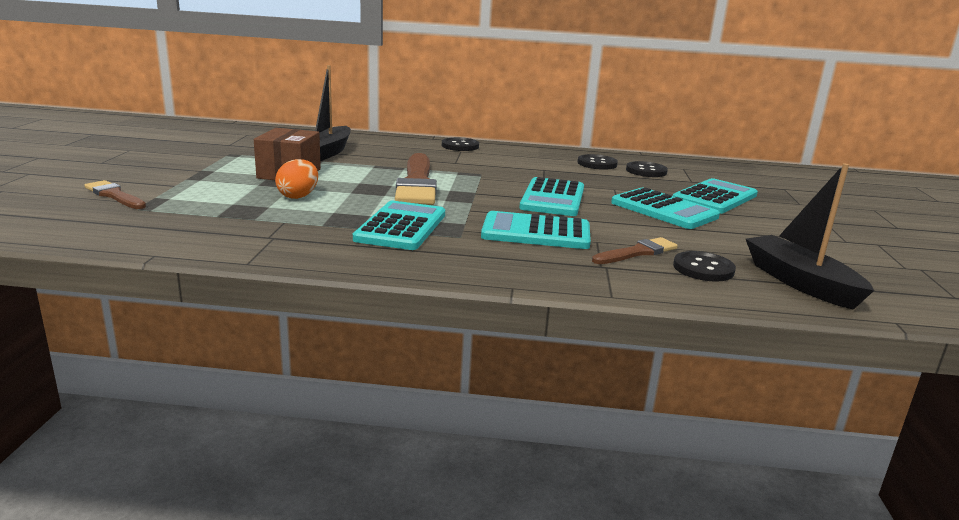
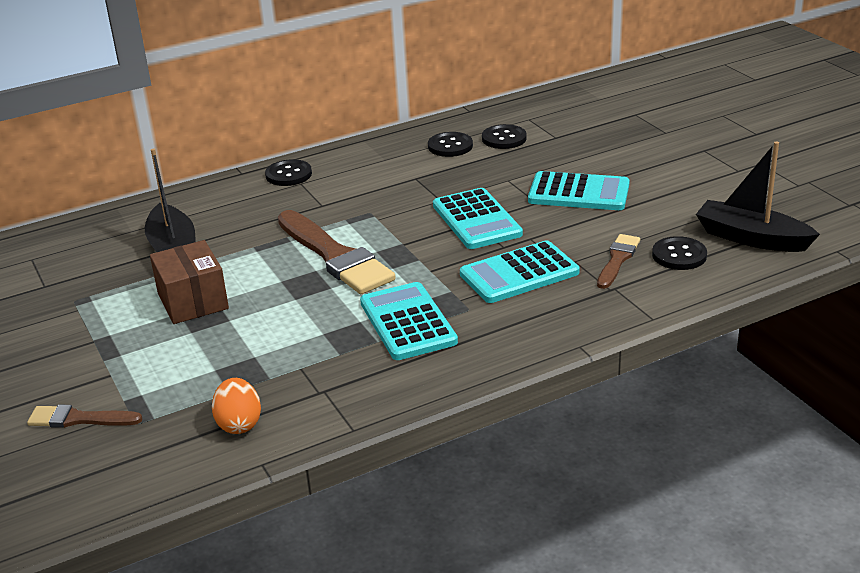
camera: 30 degrees left, 10 degrees up
orange egg [275,159,318,199] -> orange egg moved to [212,378,261,434]
turquoise calculator [673,178,758,214] -> none

